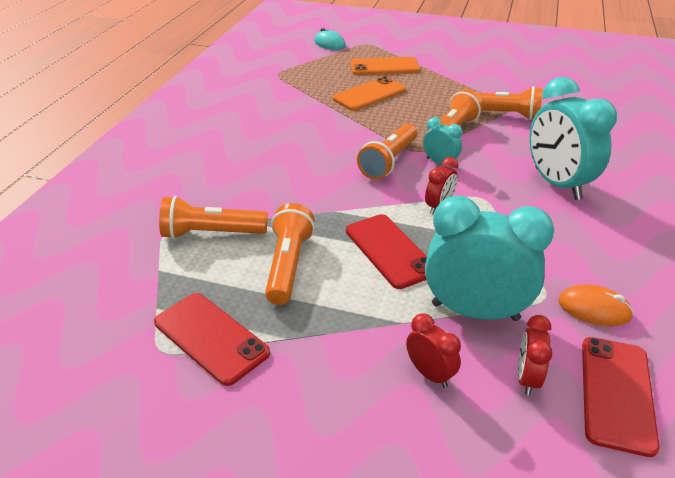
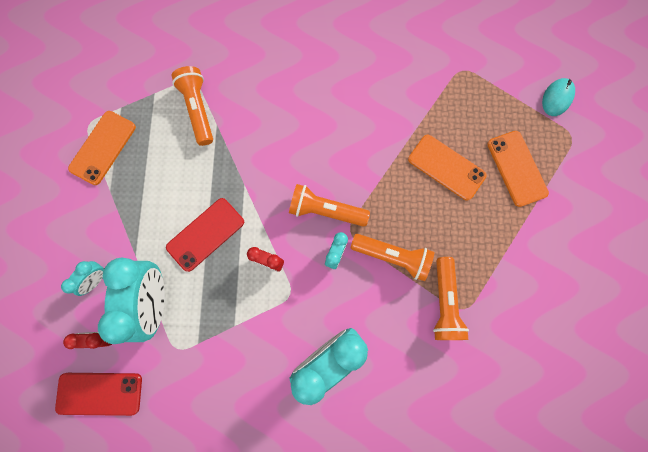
camera: 75 degrees right, 40 degrees up
red phone [154,293,270,386] -> orange phone [68,111,136,185]
orange flashlight [265,203,315,305] -> none
red clock [406,313,461,388] -> turquoise clock [61,261,105,296]
orange mouse [558,284,634,326] -> none

